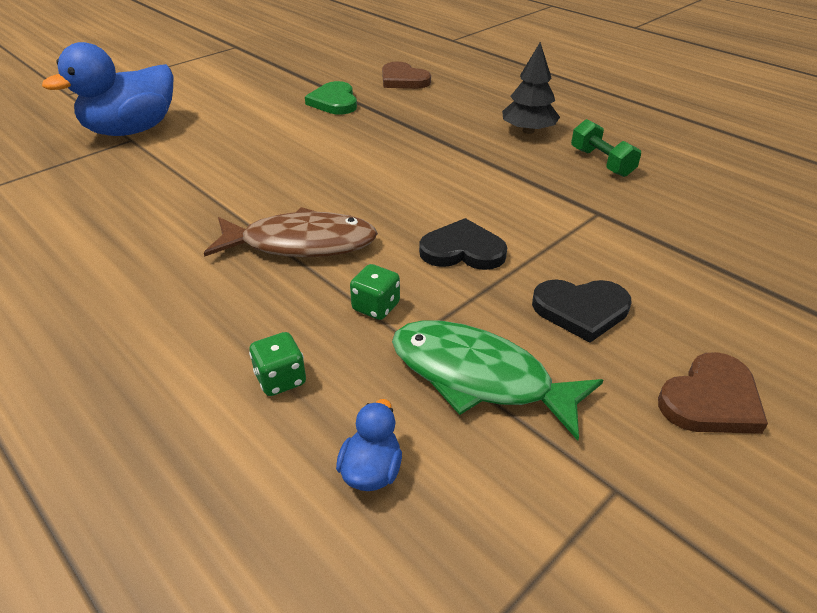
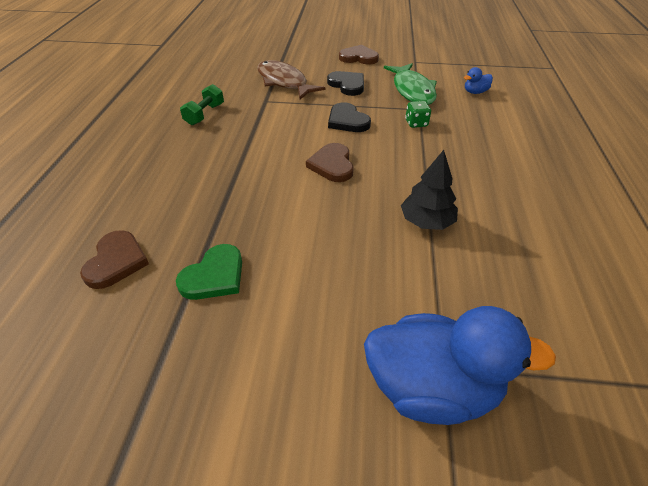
camera: 130 degrees left, 5 degrees up
brown fish [204,207,378,257] -> brown fish moved to [257,60,326,99]
green dice [249,332,306,396] -> none
black tree [502,42,560,134] -> black tree moved to [401,150,458,230]
none -> brown heart [306,143,354,182]

